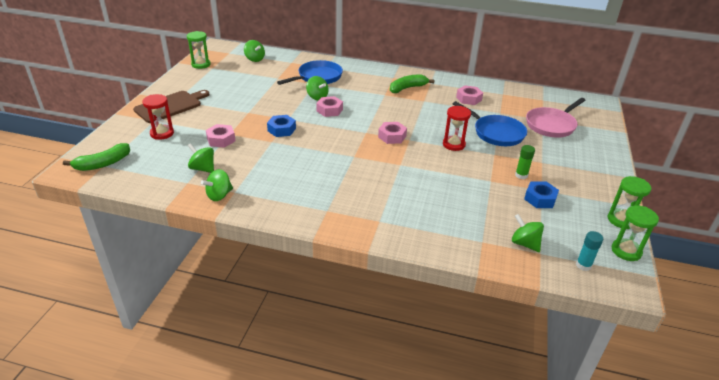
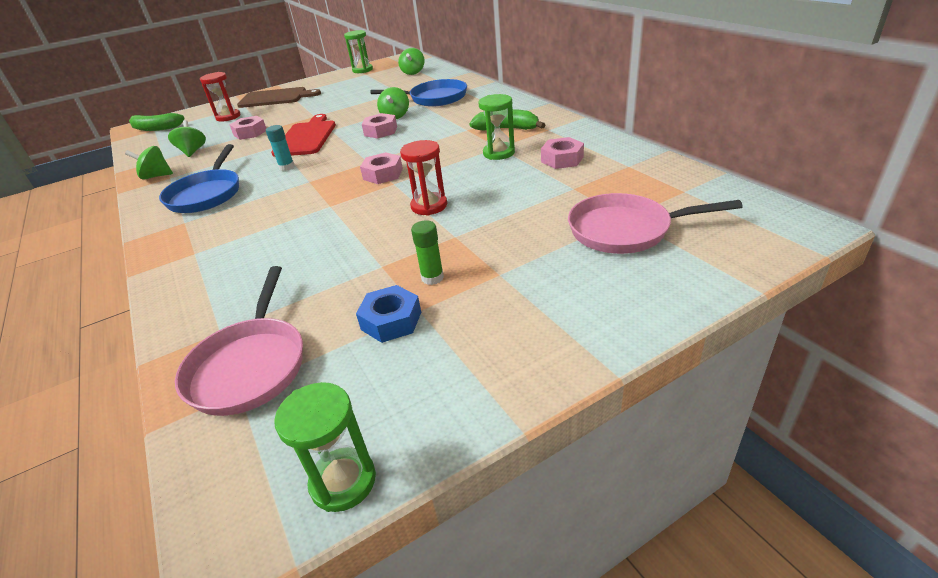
camera: 50 degrees right, 0 degrees up
blue nut [267,115,296,137] -> red cutting board [271,114,336,157]
blue pan [453,101,527,146] -> blue pan moved to [159,144,239,213]
green spinning top [512,214,544,252] -> pink pan [175,266,303,416]
turquoise glue stick [576,231,603,271] -> turquoise glue stick moved to [266,125,295,171]
green hourglass [608,176,651,229] -> green hourglass moved to [478,94,515,160]

